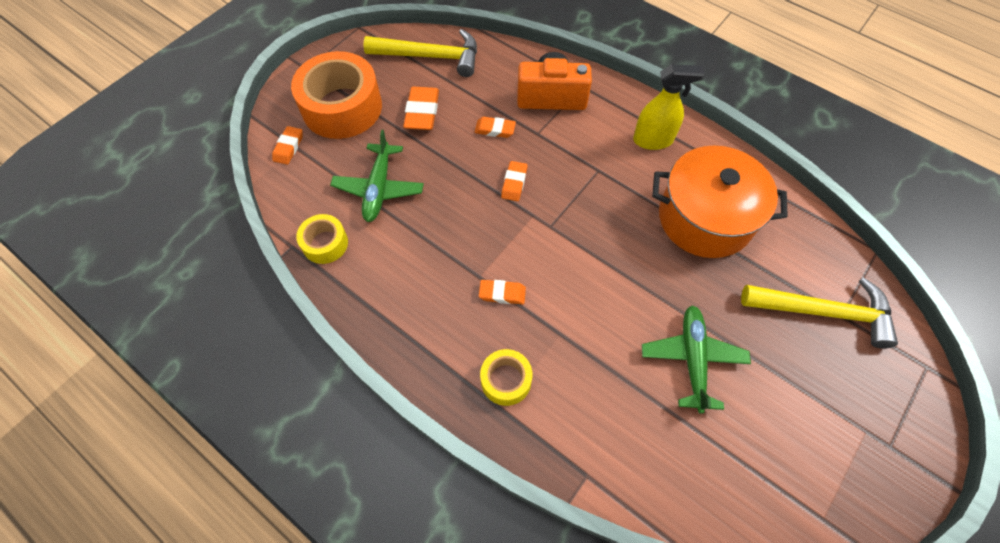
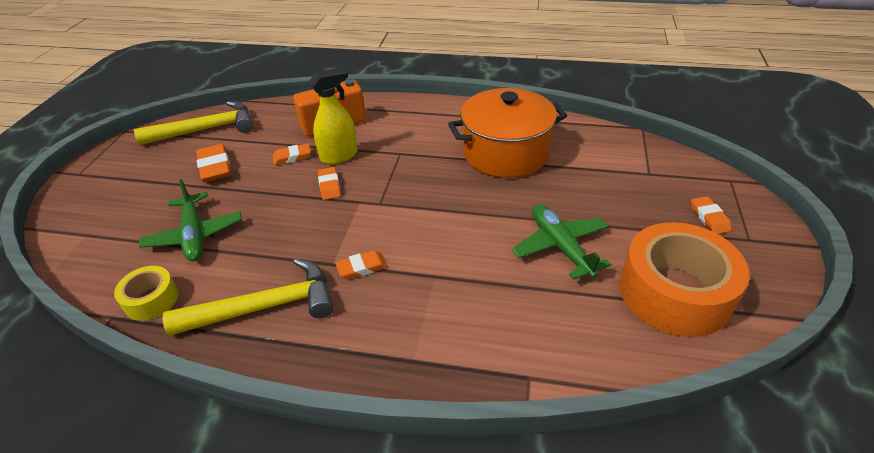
camera: 25 degrees left, 20 degrees down
orange eraser [272,126,303,165] -> orange eraser moved to [691,196,732,234]
orange tape [291,51,382,139] -> orange tape moved to [620,222,749,337]
yellow tape [480,349,532,406] -> none
yellow spray bottle [633,64,705,150] -> yellow spray bottle moved to [309,67,358,164]
yellow hammer [741,277,898,349] -> yellow hammer moved to [162,258,334,336]

